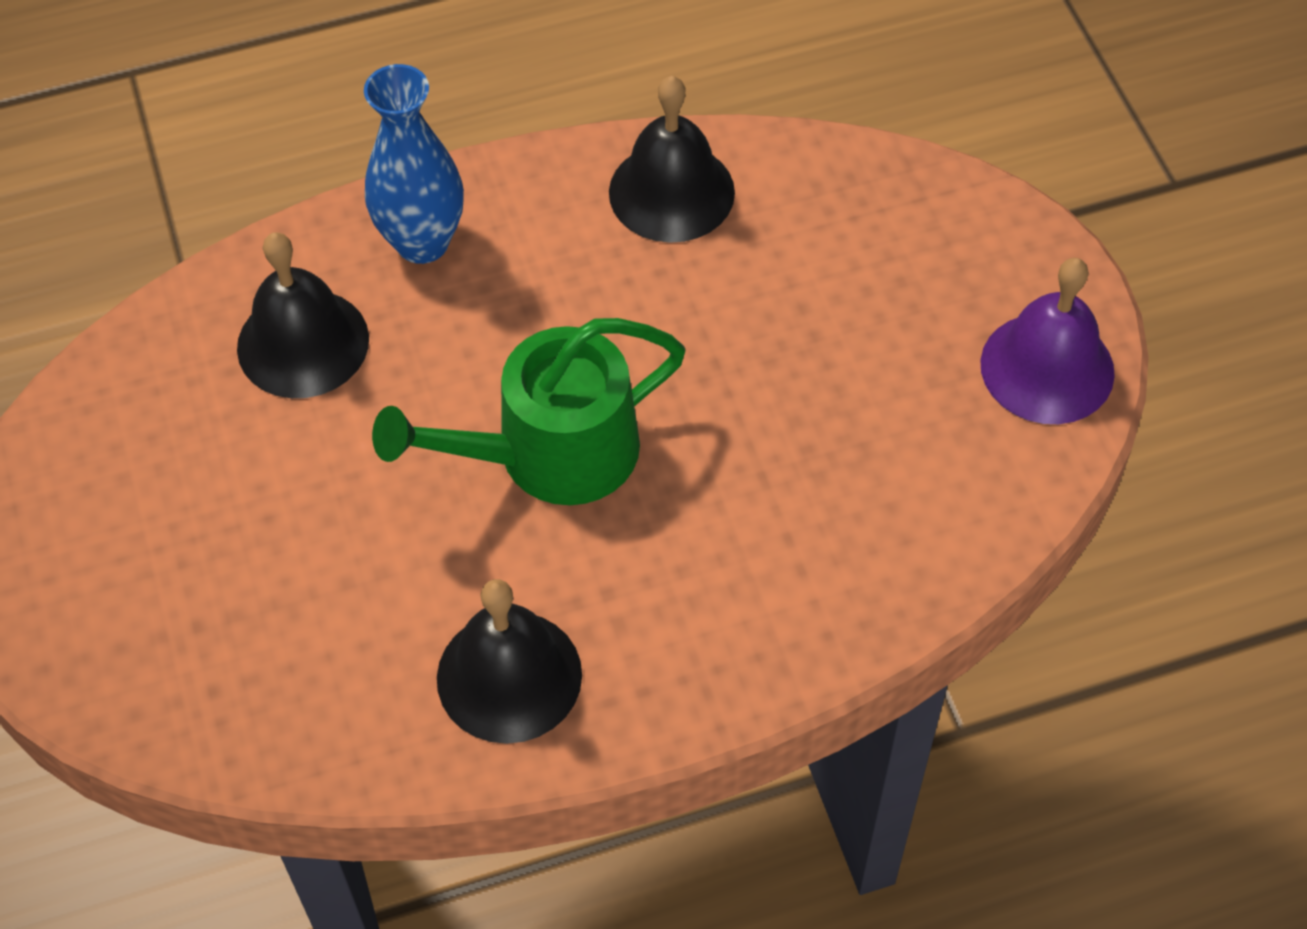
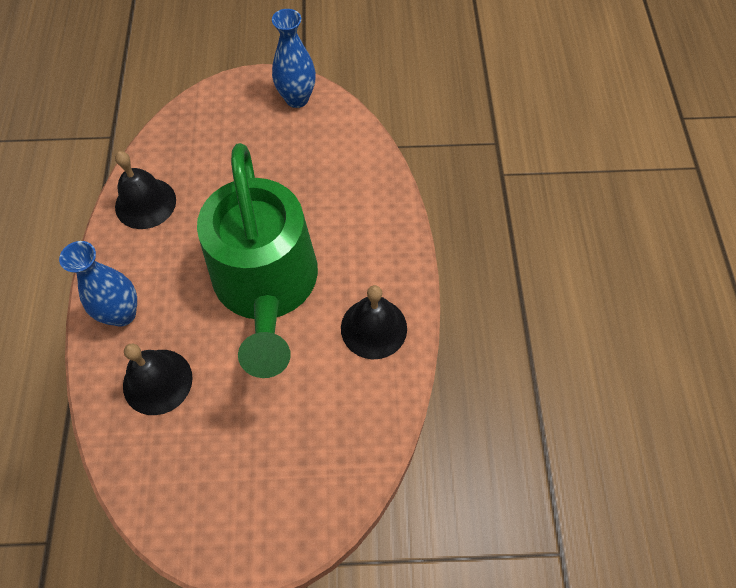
camera: 75 degrees left, 5 degrees up
green watering can [372,318,686,505] -> green watering can [197,143,318,378], size x1.64
purple bell [980,258,1115,424] -> blue vase [272,9,316,108]

